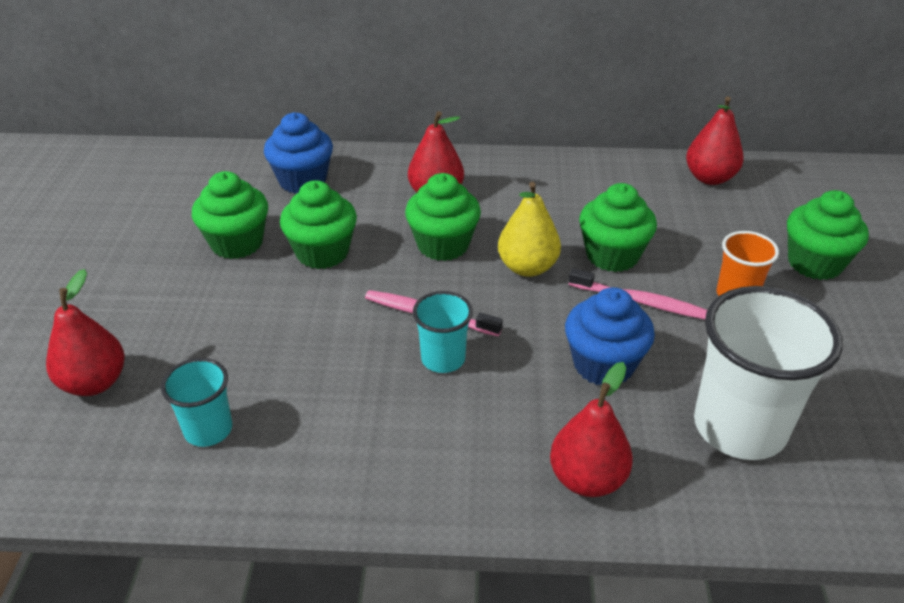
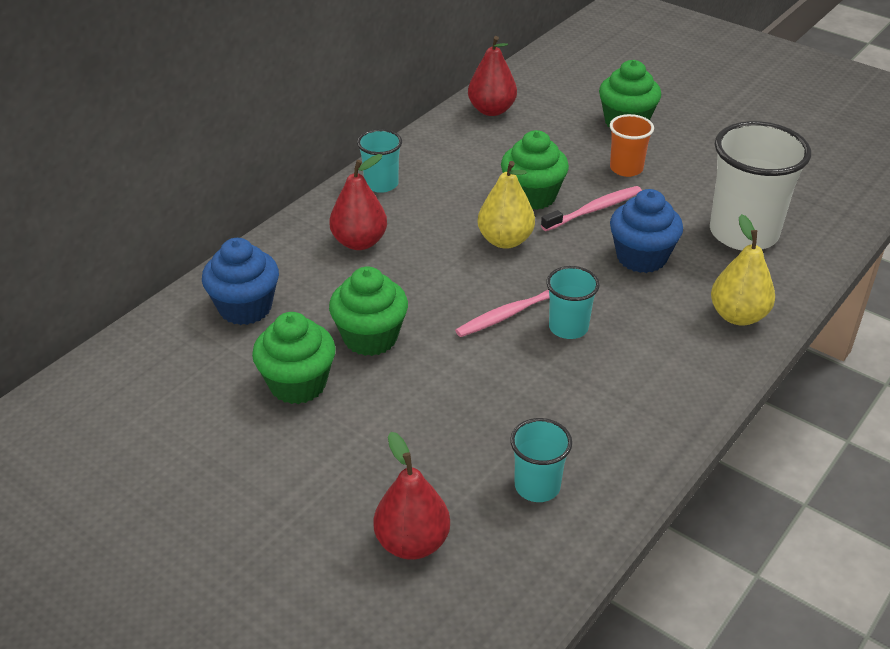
camera: 55 degrees left, 0 degrees up
green cupcake [405,173,481,261] -> none
red pear [550,362,633,497] -> yellow pear [711,214,775,325]
none -> turquoise cup [357,129,402,193]

